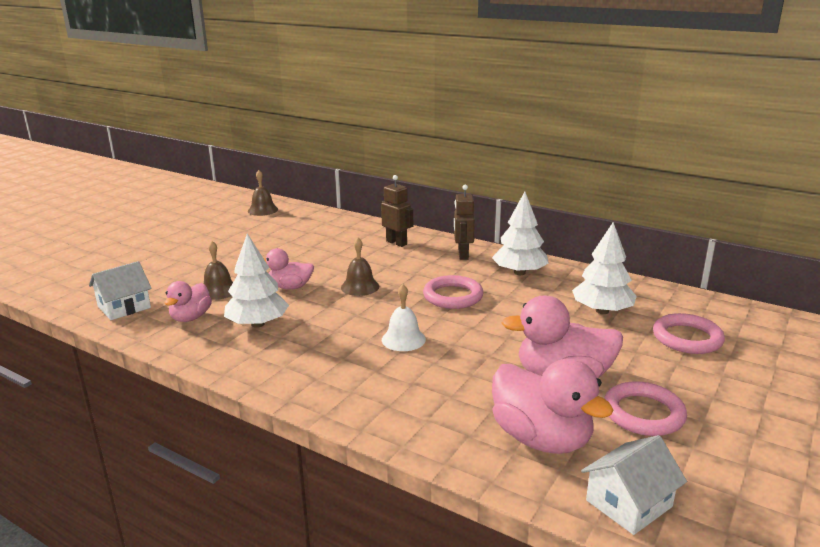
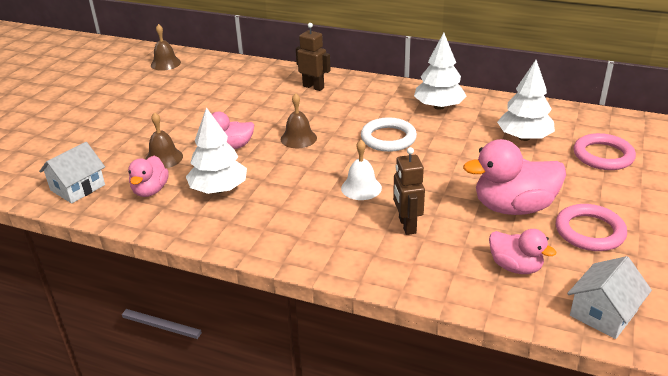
camera: 10 degrees left, 10 degrees up
pink ring [423,275,484,309] -> white ring [361,117,417,152]
brown robot [454,185,475,260] -> brown robot moved to [393,147,425,235]
pink duck [492,359,614,454] -> pink duck [489,229,556,274], size x0.59

